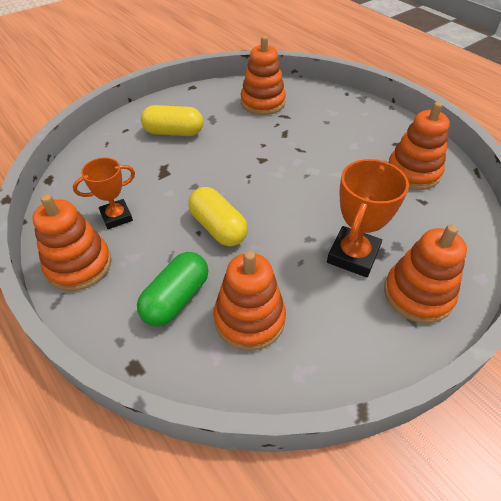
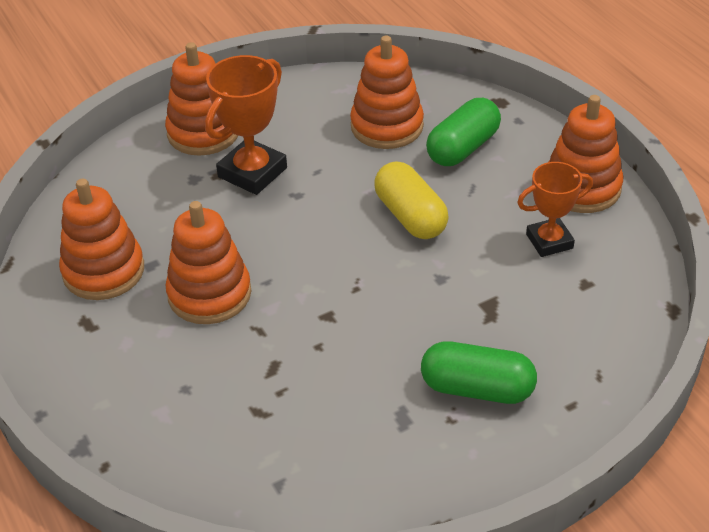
camera: 170 degrees left, 5 degrees down
yellow capsule [141,105,203,136] -> green capsule [421,341,537,404]
orange stacking toy [240,36,286,115] -> orange stacking toy moved to [165,201,251,324]

